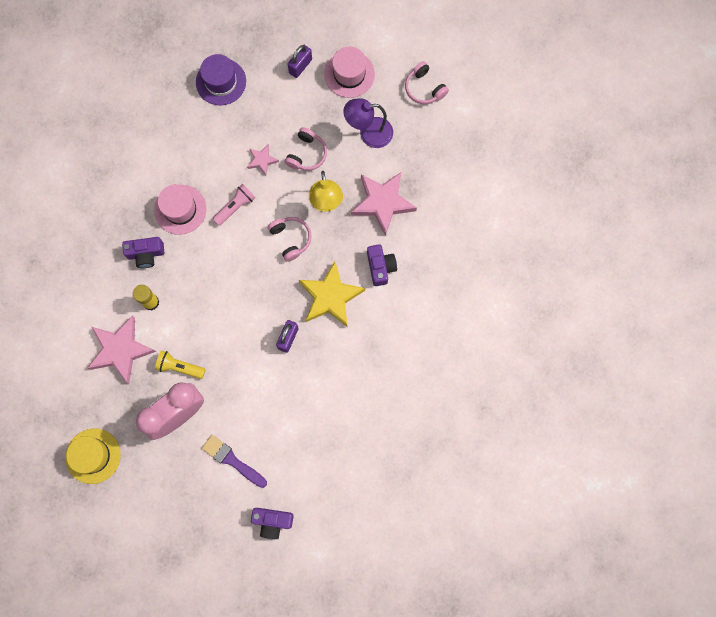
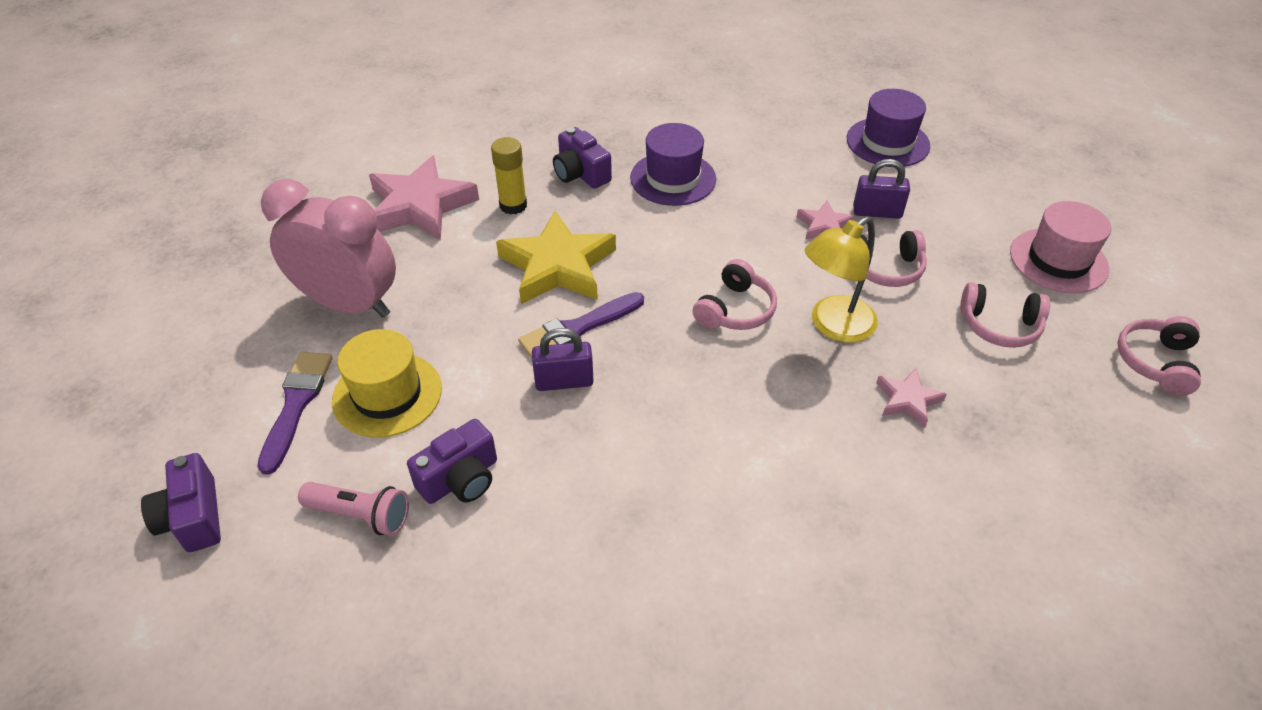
camera: 60 degrees right, 30 degrees down
yellow hat [65,428,121,484] -> yellow hat moved to [332,329,442,438]
pink hat [154,184,206,235] -> purple hat [630,123,716,206]
yellow flashlight [155,350,206,379] -> none
pink flashlight [213,184,256,226] -> pink flashlight moved to [298,482,409,536]
purple padlock [288,45,312,78] -> purple padlock moved to [853,159,910,219]
yellow star [299,261,365,327] -> yellow star moved to [496,211,616,304]
purple lamp [344,98,393,148] -> pink headphones [960,282,1050,348]
pink star [351,172,417,236] -> pink star [876,368,947,427], size x0.50
purple camera [367,244,397,286] -> purple camera moved to [407,419,497,504]
none -> purple brush [518,292,644,359]

